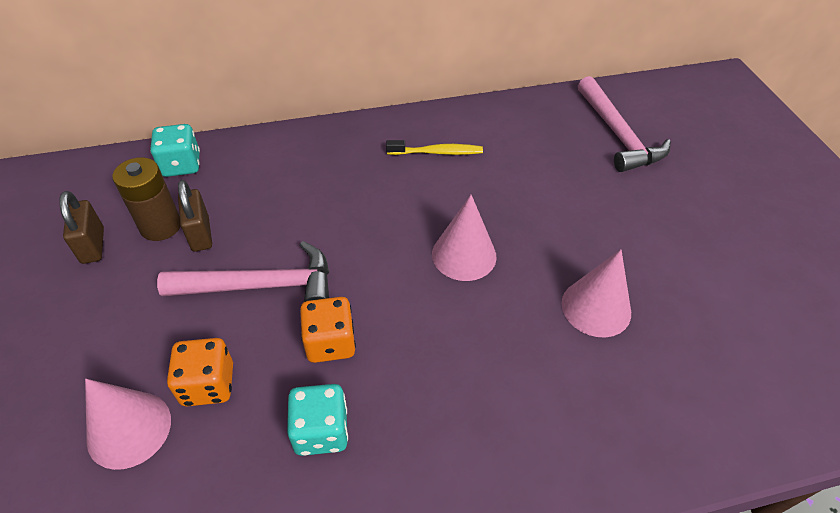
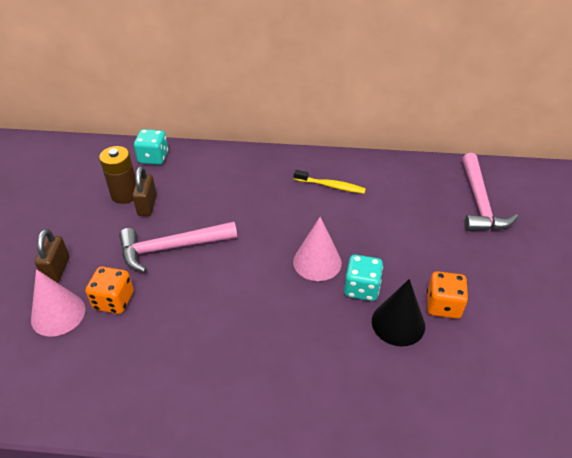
camera: 20 degrees right, 5 degrees down
brown padlock [59,191,104,264] -> brown padlock moved to [35,229,70,283]
pink hammer [157,241,329,302] -> pink hammer turned 150 degrees clockwise [119,221,237,273]
turquoise dice [287,384,348,456] -> turquoise dice moved to [344,255,383,301]
orange dice [300,297,356,363] -> orange dice moved to [427,271,468,319]
pink cone [561,250,631,337] -> black cone [372,279,425,346]

